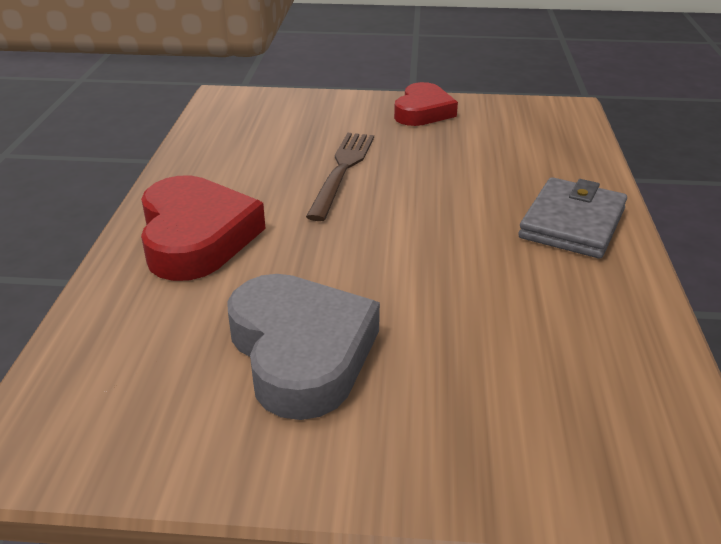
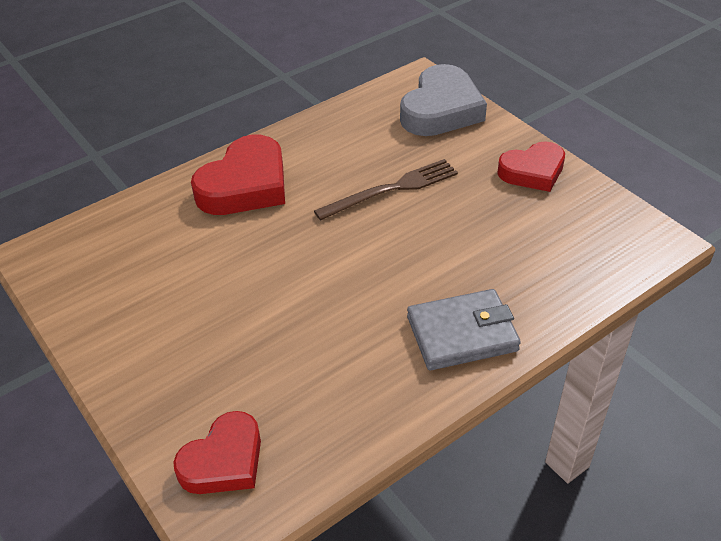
camera: 50 degrees right, 10 degrees up
grey heart [227,274,380,420] -> grey heart moved to [400,64,487,136]
none -> red heart [173,411,261,494]

